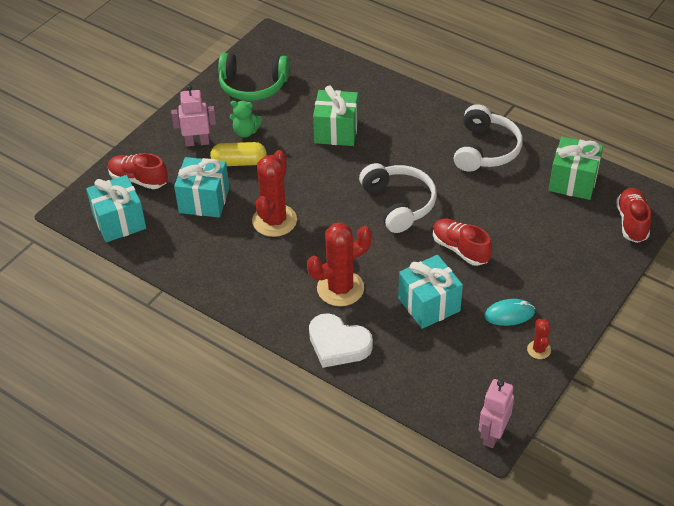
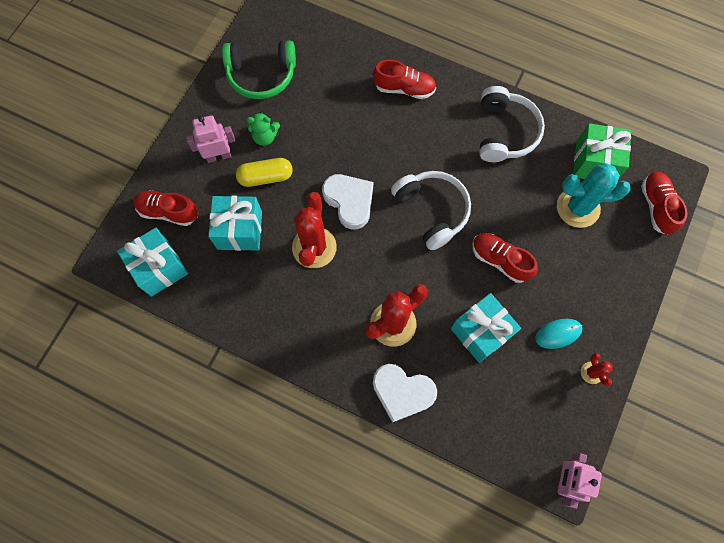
camera: 10 degrees left, 25 degrees up
green gift [313,86,358,146] -> none
none -> white heart [322,174,373,229]
none -> red shoe [373,60,436,99]
none -> turquoise cactus [557,163,631,228]

